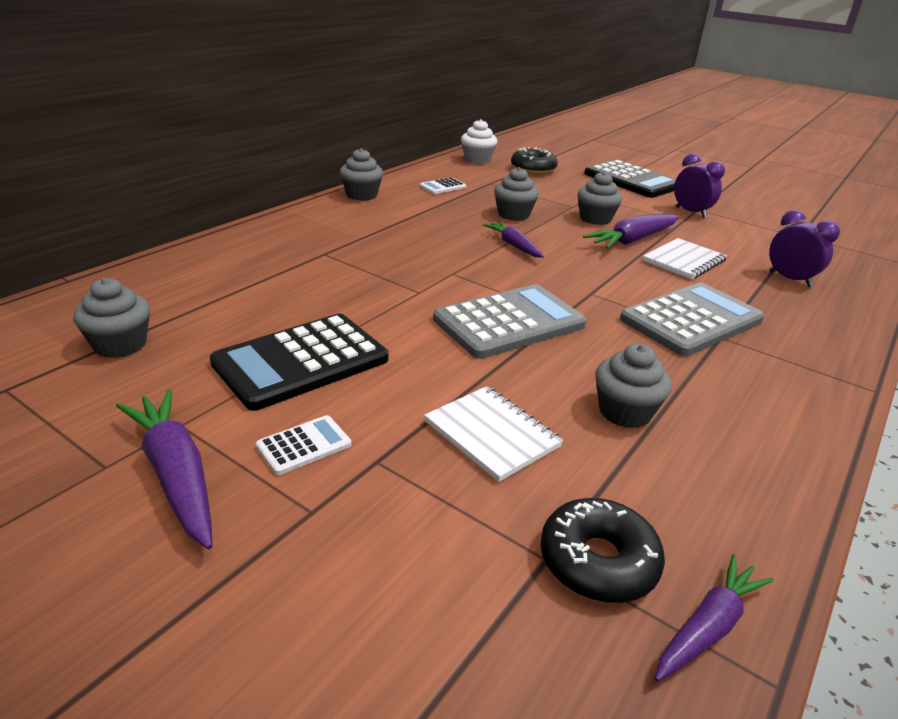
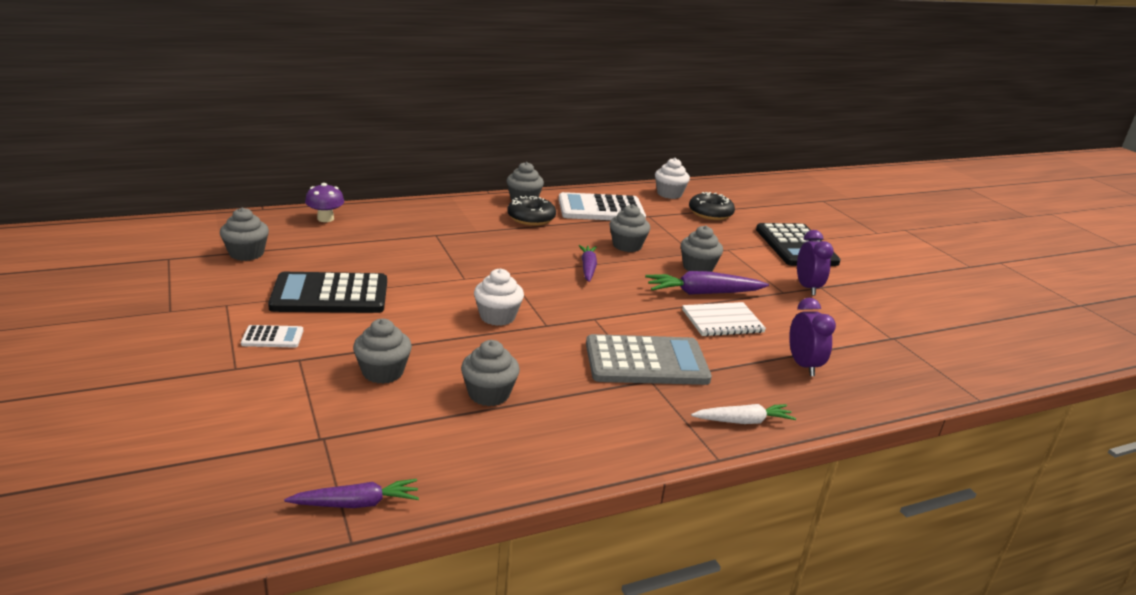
camera: 30 degrees right, 5 degrees down
purple carrot [116,389,213,549] -> none
white calculator [420,177,466,194] -> white calculator [559,192,646,220], size x2.20
white notebook [424,386,563,482] -> grey cupcake [353,319,412,384]
grey calculator [433,284,587,359] -> white cupcake [474,268,524,326]
black donut [541,498,665,603] -> black donut moved to [507,196,556,226]
none -> purple mushroom [305,183,344,222]
none -> white carrot [691,404,796,424]

